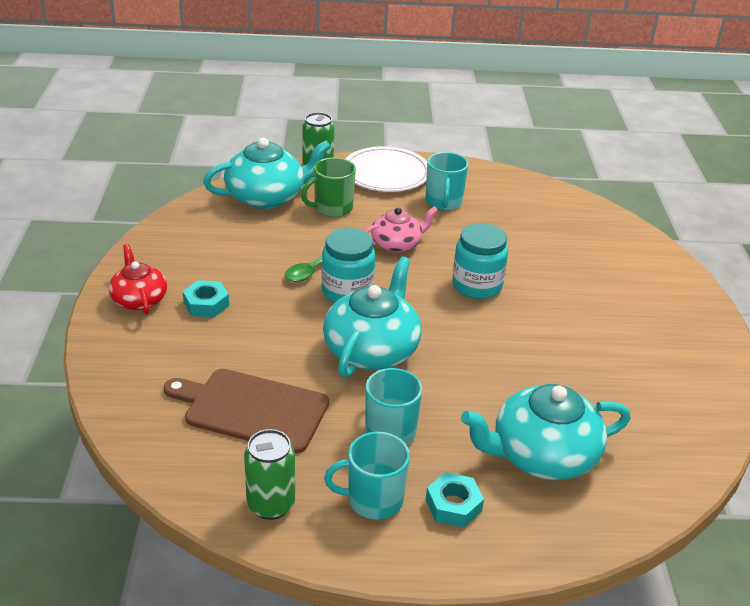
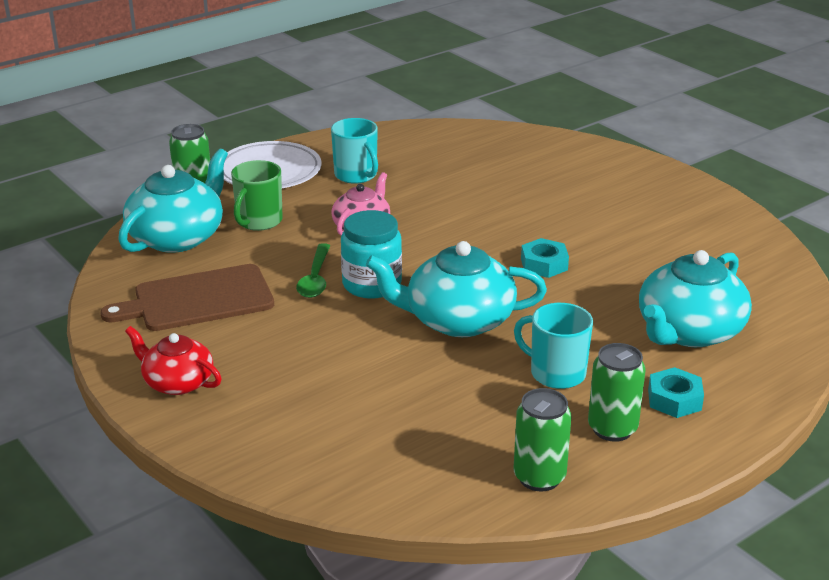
camera: 35 degrees left, 5 degrees down
brown cutting board [164,369,329,453] -> brown cutting board moved to [100,264,274,331]
turquoise nut [183,280,229,318] -> turquoise nut moved to [521,238,569,278]
turquoise teapot [323,256,422,378] -> turquoise teapot turned 75 degrees counterclockwise [366,241,547,337]
turquoise mug [324,432,410,520] -> green can [588,343,645,442]
turquoise jar [452,223,508,299] -> none

